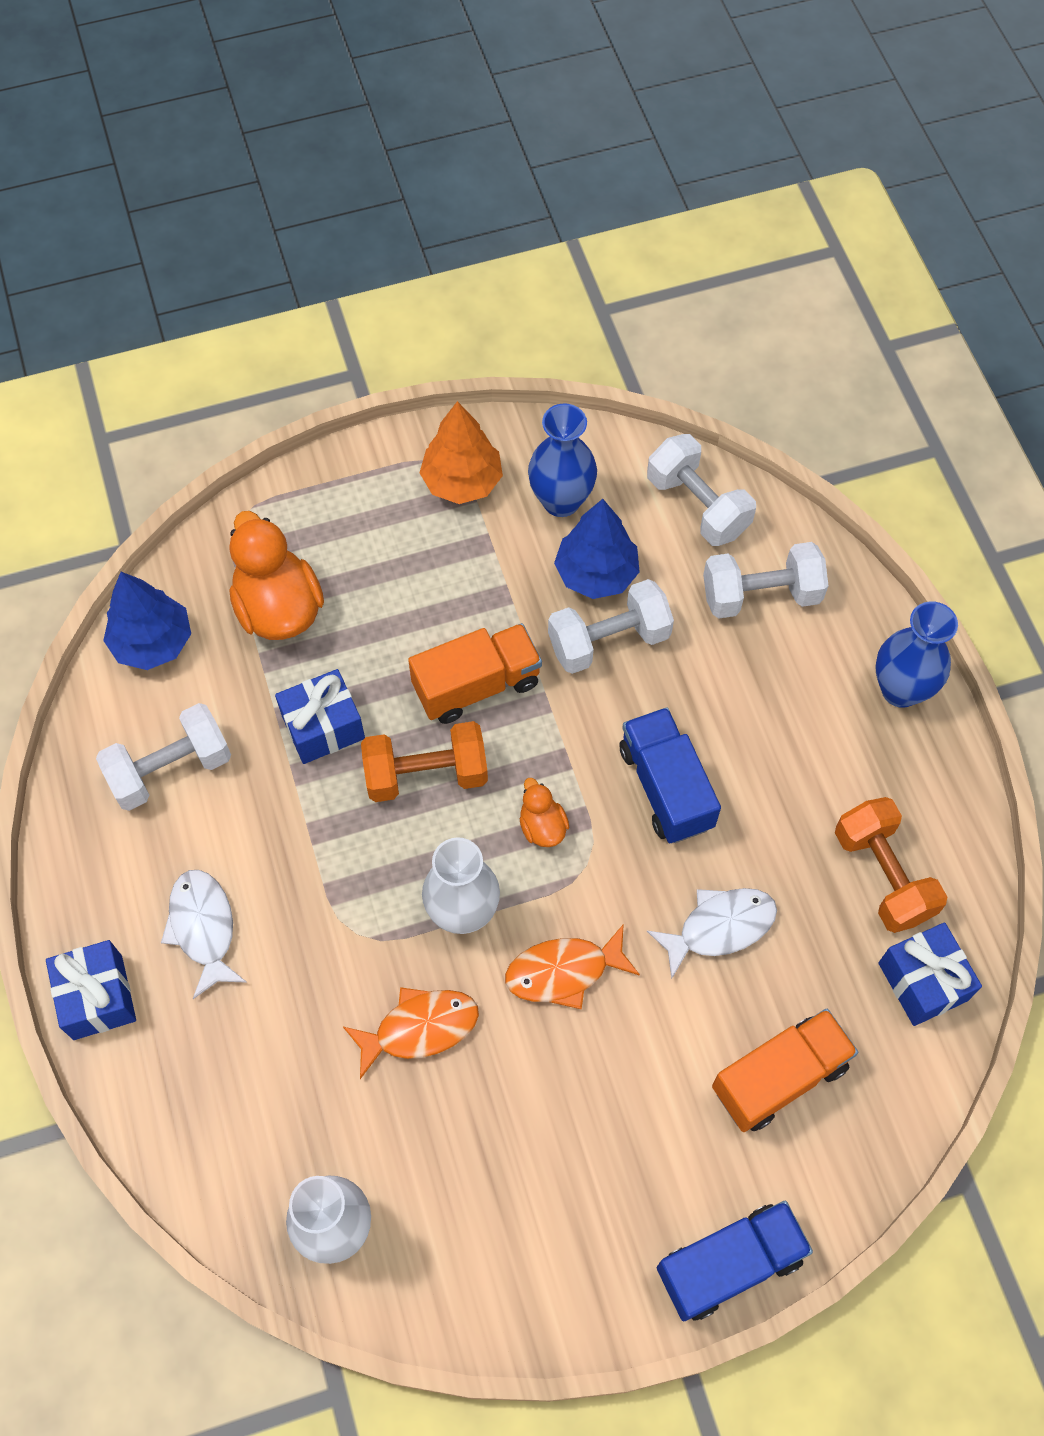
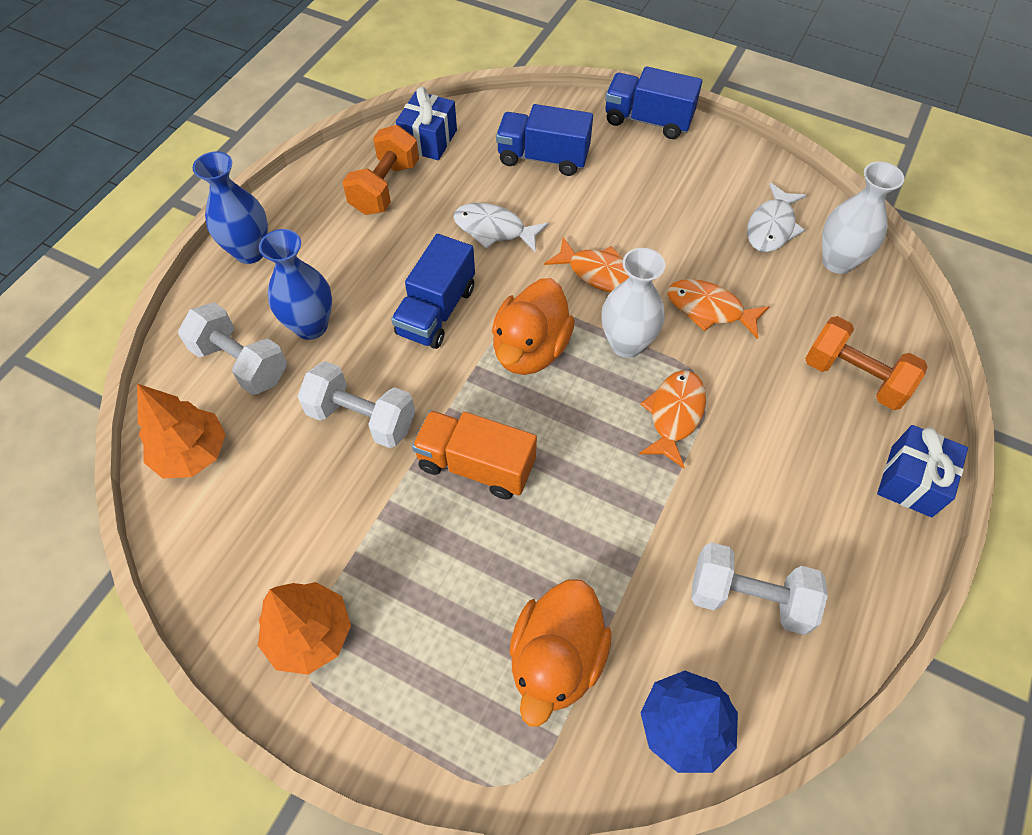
camera: 135 degrees left, 5 degrees down
white fish [161,870,247,999] -> white fish moved to [747,183,807,252]
blue gift [275,669,365,764] -> none
orange dumbbell [361,721,488,802] -> orange dumbbell moved to [805,316,927,410]
orange duck [520,778,569,847] -> orange duck [492,278,575,375], size x2.00
blue vase [528,403,597,517] -> blue vase moved to [259,229,332,340]
blue tree [554,499,640,599] -> none
white dumbbell [647,434,756,546] -> orange tree [137,384,226,478]
orange truck [712,1009,858,1132] -> blue truck [496,104,593,176]
none -> orange fish [639,370,706,468]

